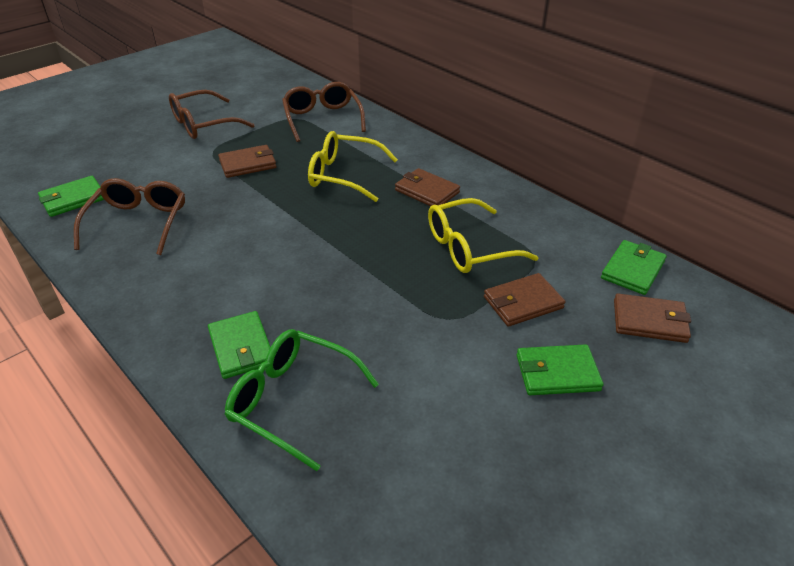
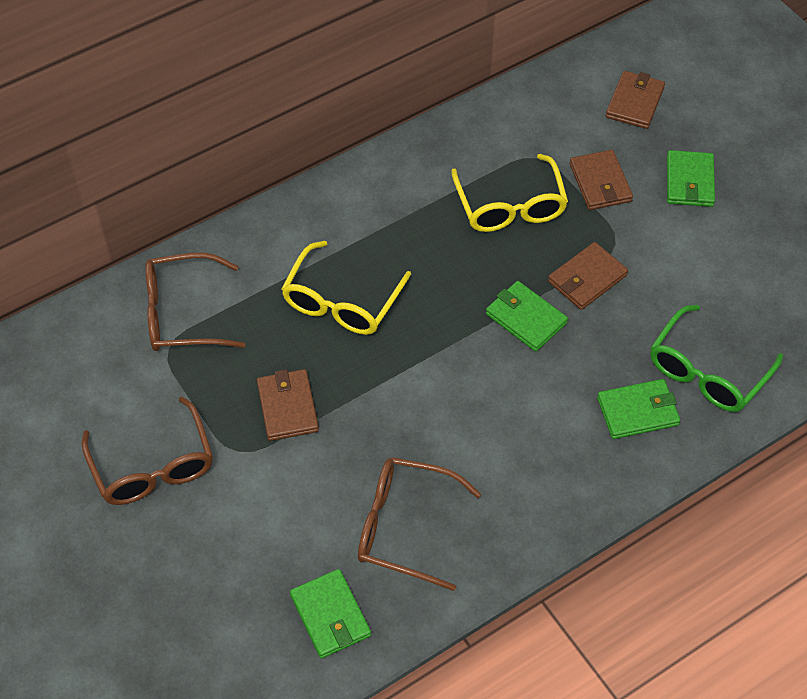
camera: 80 degrees left, 15 degrees up
brown wallet [395,168,460,206] -> brown wallet moved to [548,242,628,310]
green wallet [601,240,667,295] -> green wallet moved to [486,281,568,352]

